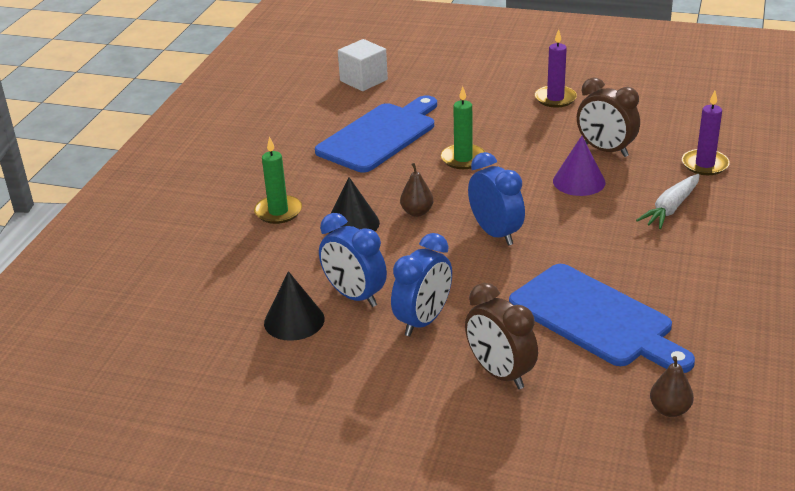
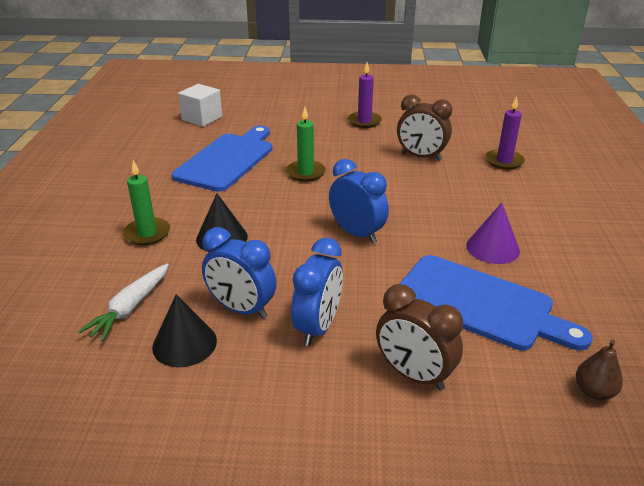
camera: 15 degrees left, 0 degrees up
brown pear [400,163,433,217] -> none
purple cone [553,136,605,196] -> purple cone moved to [466,203,520,264]
white carrot [636,174,699,229] -> white carrot moved to [78,263,169,341]

